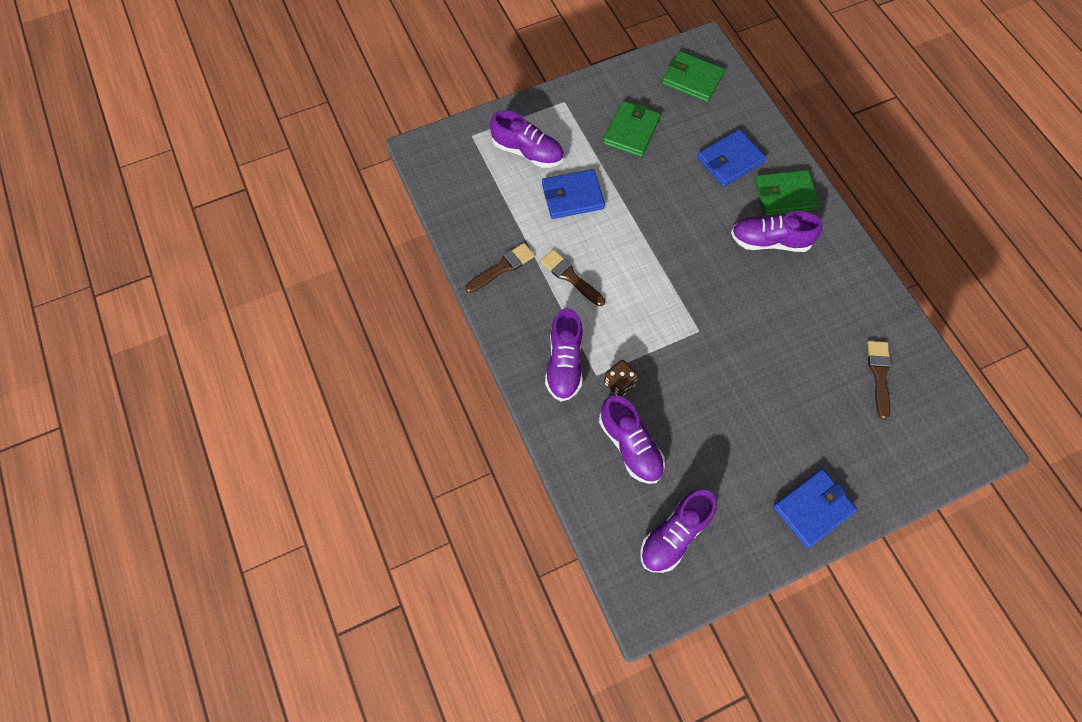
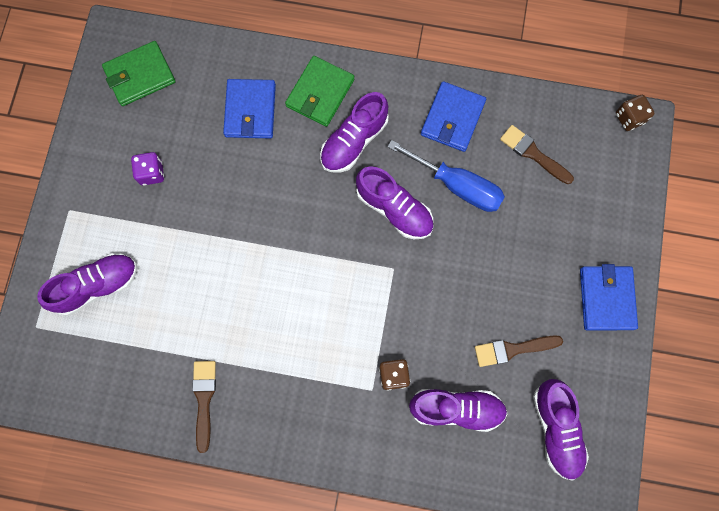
camera: 55 degrees left, 10 degrees up
brown brush [541,250,605,306] -> brown brush moved to [475,336,563,367]
blue wallet [542,169,605,219] -> blue wallet moved to [421,81,486,152]
purple shoe [545,308,583,401] -> purple shoe moved to [356,166,433,239]
green wallet [603,101,661,157] -> purple dice [131,152,164,185]
none -> blue screwdriver [387,140,505,212]
none -> brown dice [616,95,655,131]

